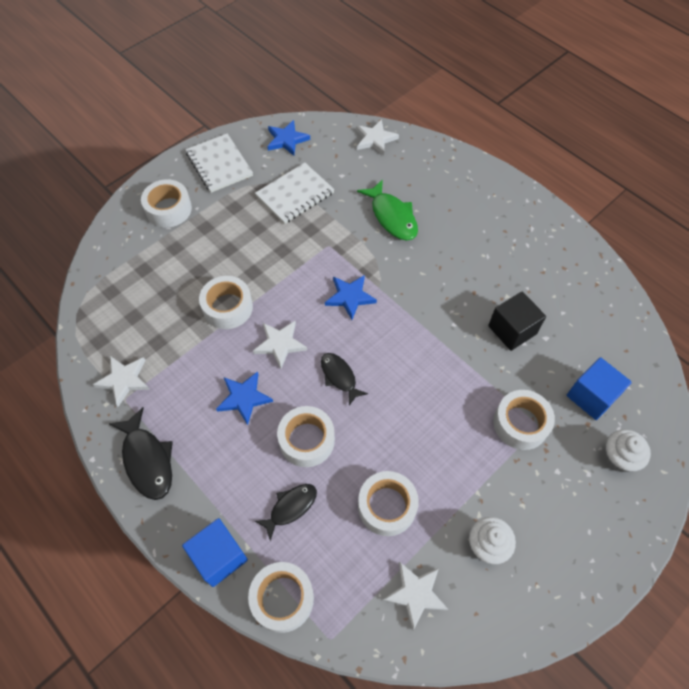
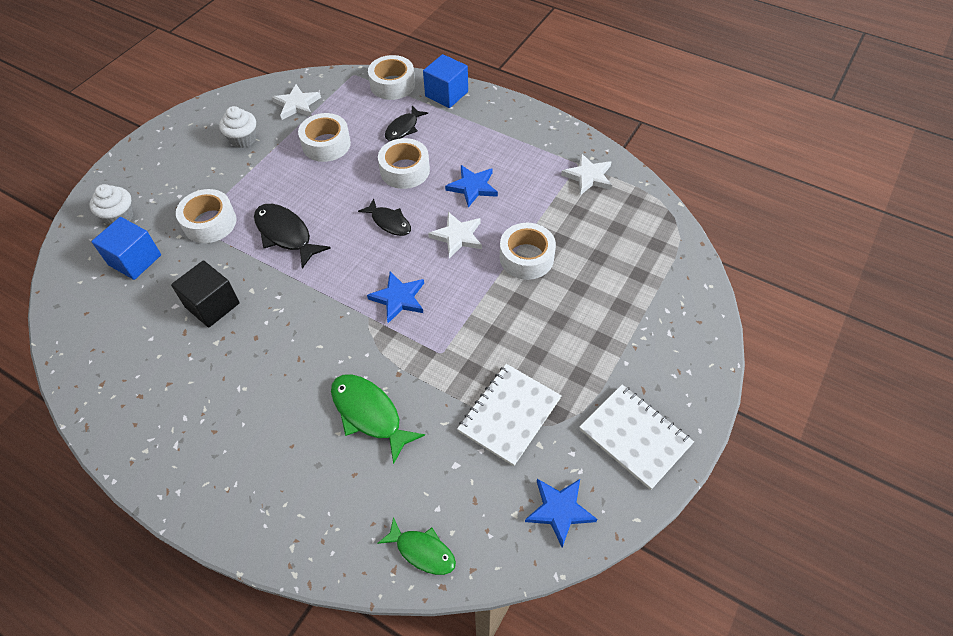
camera: 165 degrees right, 5 degrees down
black fish [109,407,173,500] -> black fish moved to [254,204,331,269]
white tape [141,179,192,228] -> none
white star [356,119,399,155] -> green fish [377,517,456,575]

